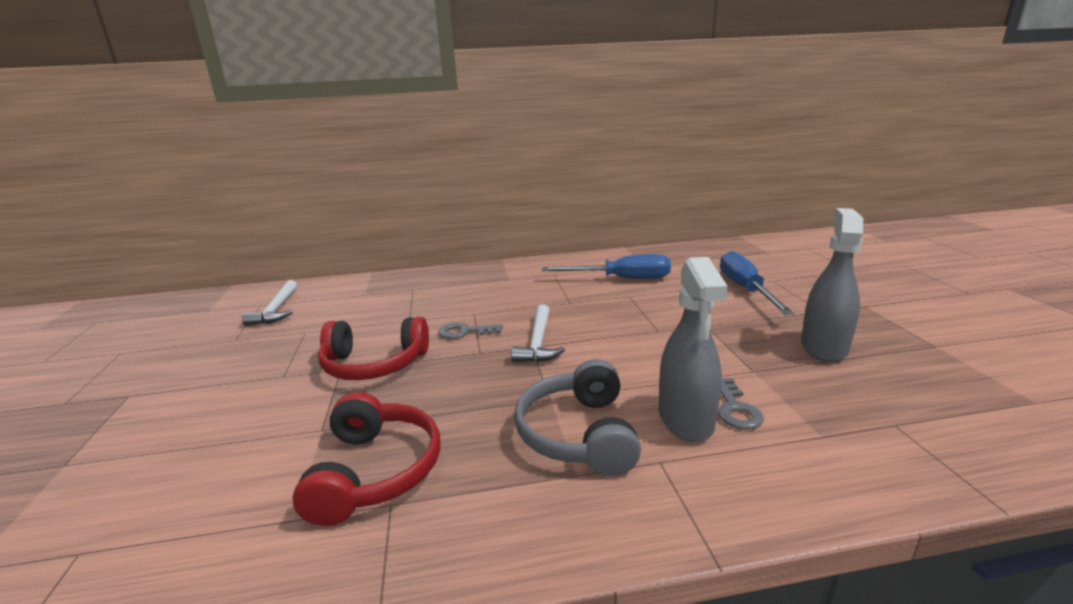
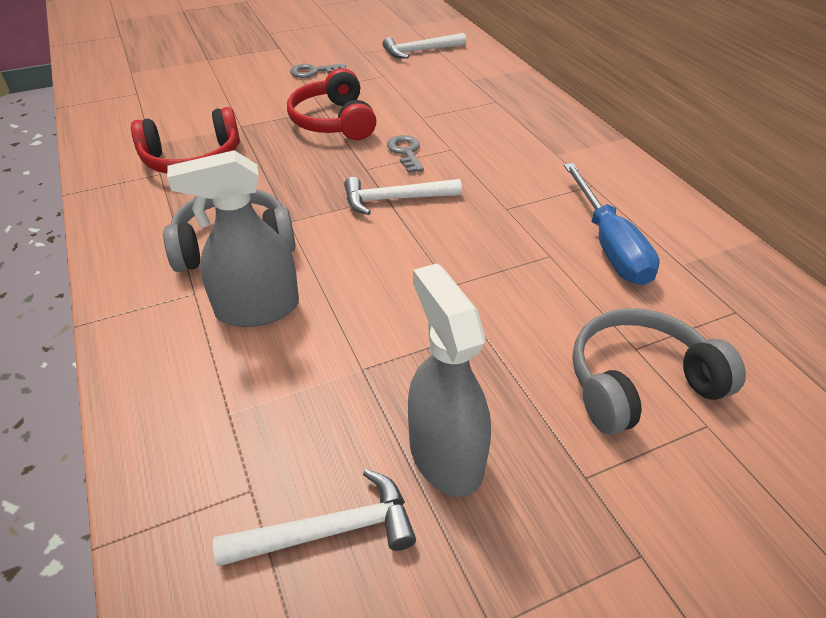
camera: 75 degrees right, 20 degrees up
grey key [718,378,764,429] -> grey key moved to [290,63,346,78]
blue screwdriver [720,251,794,315] -> grey headphones [572,308,746,435]
grey spray bottle [801,208,863,362] -> grey spray bottle turned 120 degrees counterclockwise [408,263,491,497]
none -> white hammer [213,469,416,566]

